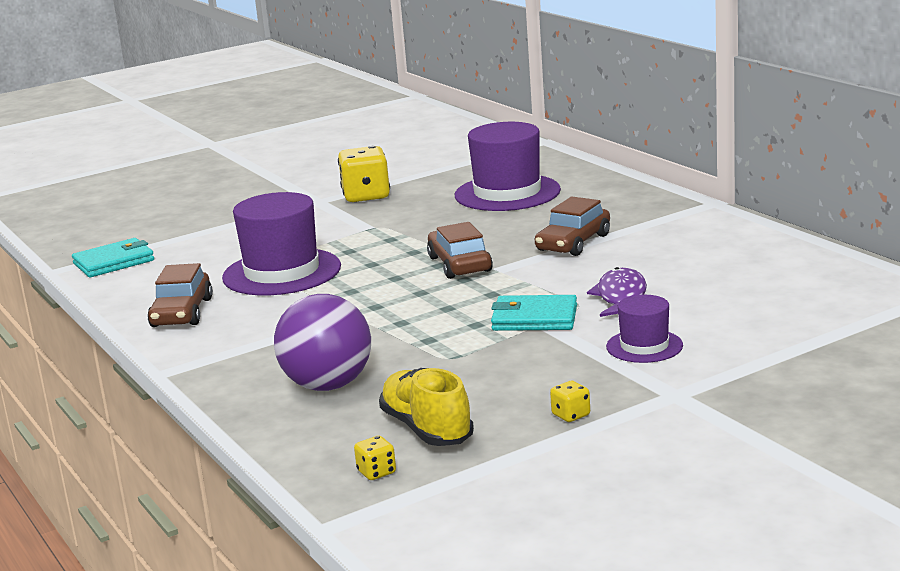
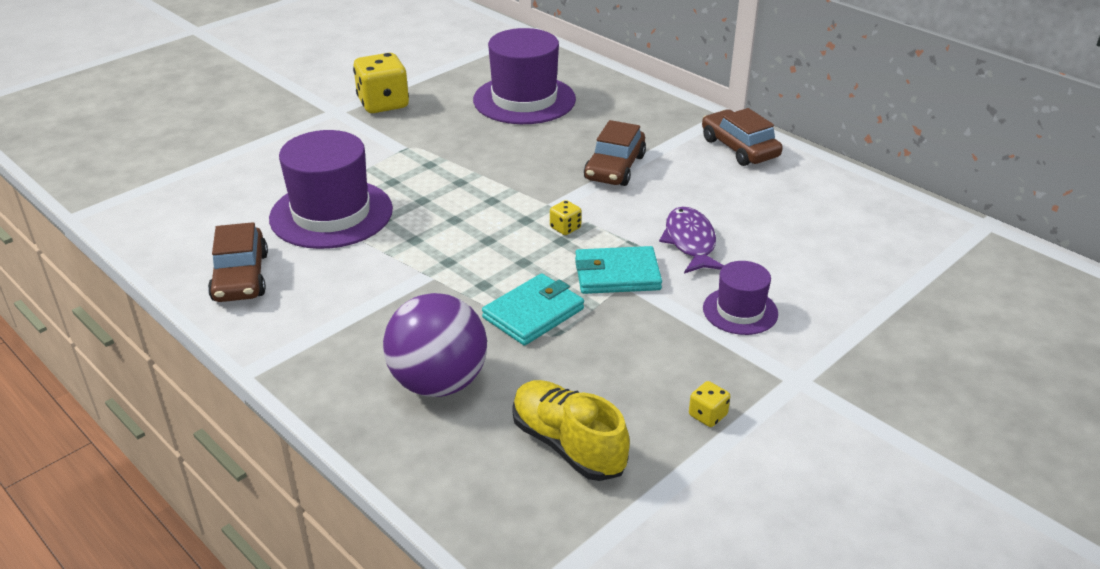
camera: 15 degrees left, 15 degrees up
turquoise wallet [72,238,154,277] -> turquoise wallet moved to [482,273,584,346]
yellow dice [354,436,396,480] -> yellow dice moved to [550,200,582,235]
brown car [427,222,493,279] -> brown car moved to [702,108,783,166]

